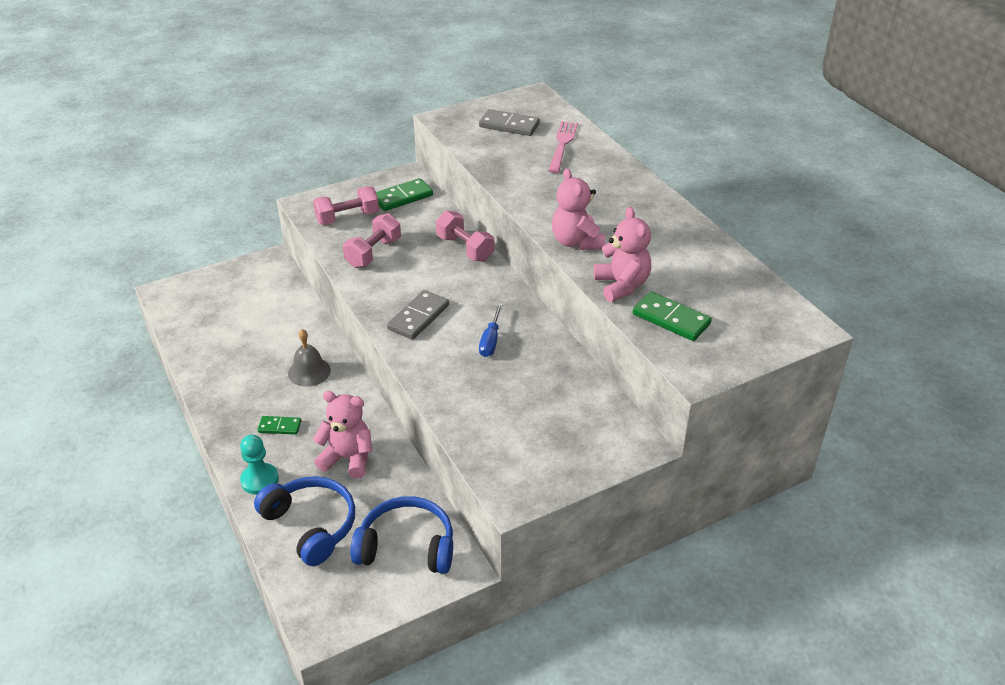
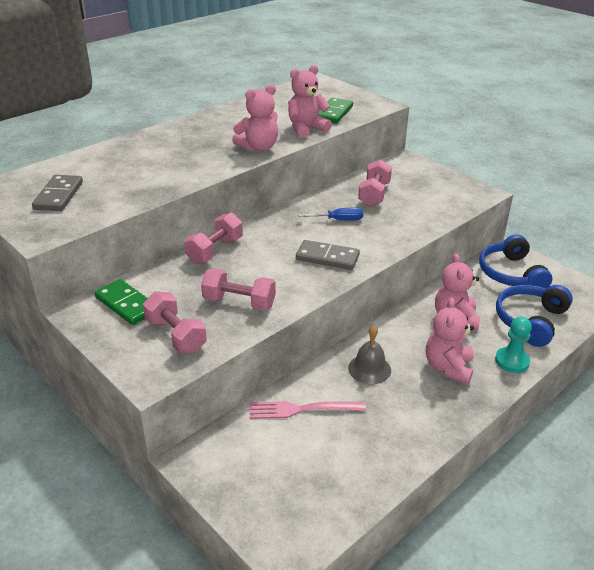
camera: 105 degrees left, 5 degrees down
green domino [258,416,301,435] -> pink teddy bear [426,297,474,384]
pink fork [548,121,578,173] -> pink fork moved to [249,401,366,419]
none -> pink dumbbell [358,160,392,206]

